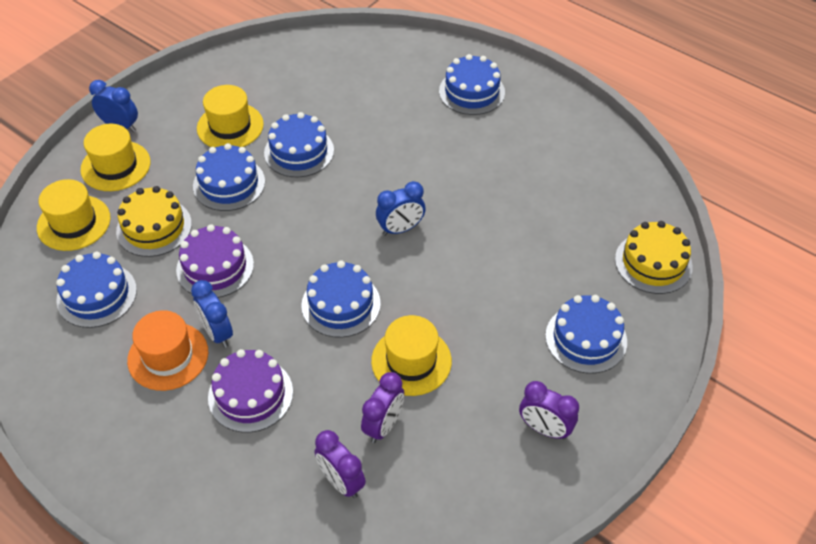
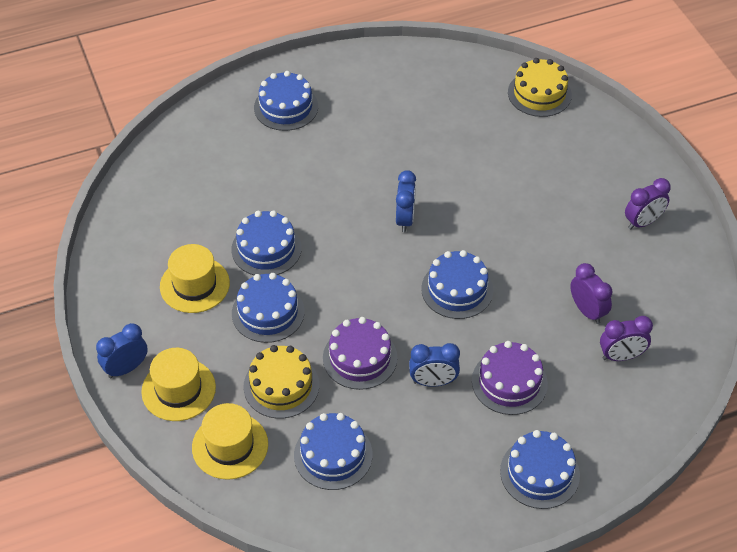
camera: 60 degrees left, 0 degrees up
orange hat [127,310,208,391] -> none
yellow hat [371,315,452,396] -> none
blue cake [545,295,627,374] -> blue cake moved to [500,430,580,509]

